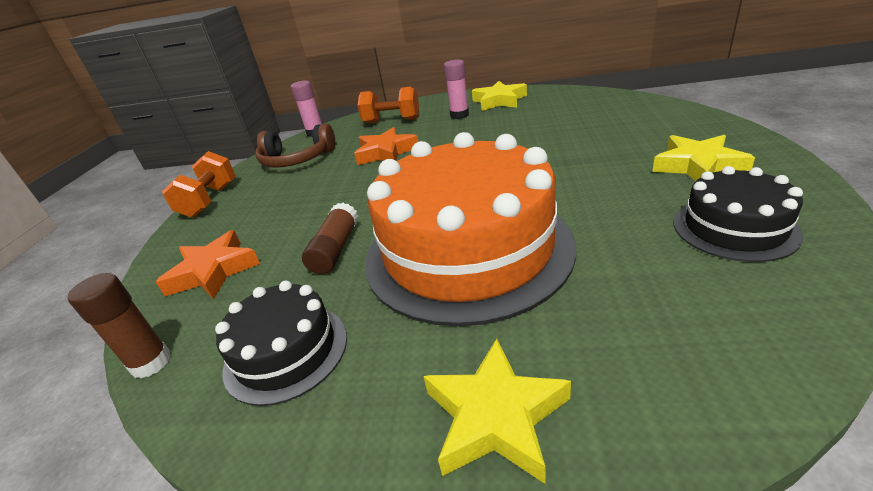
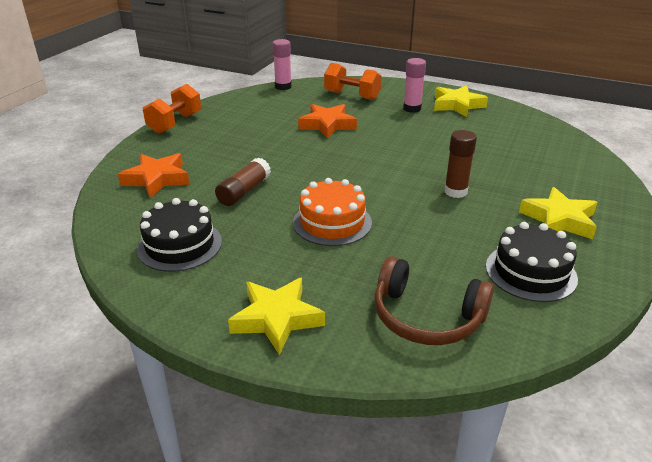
camera: 15 degrees right, 0 degrees up
brown glue stick [67,273,171,379] -> brown glue stick moved to [444,130,477,198]
brown headphones [255,124,335,168] -> brown headphones moved to [374,256,494,345]
orange cake [365,132,576,326] -> orange cake [293,178,372,246], size x0.49

